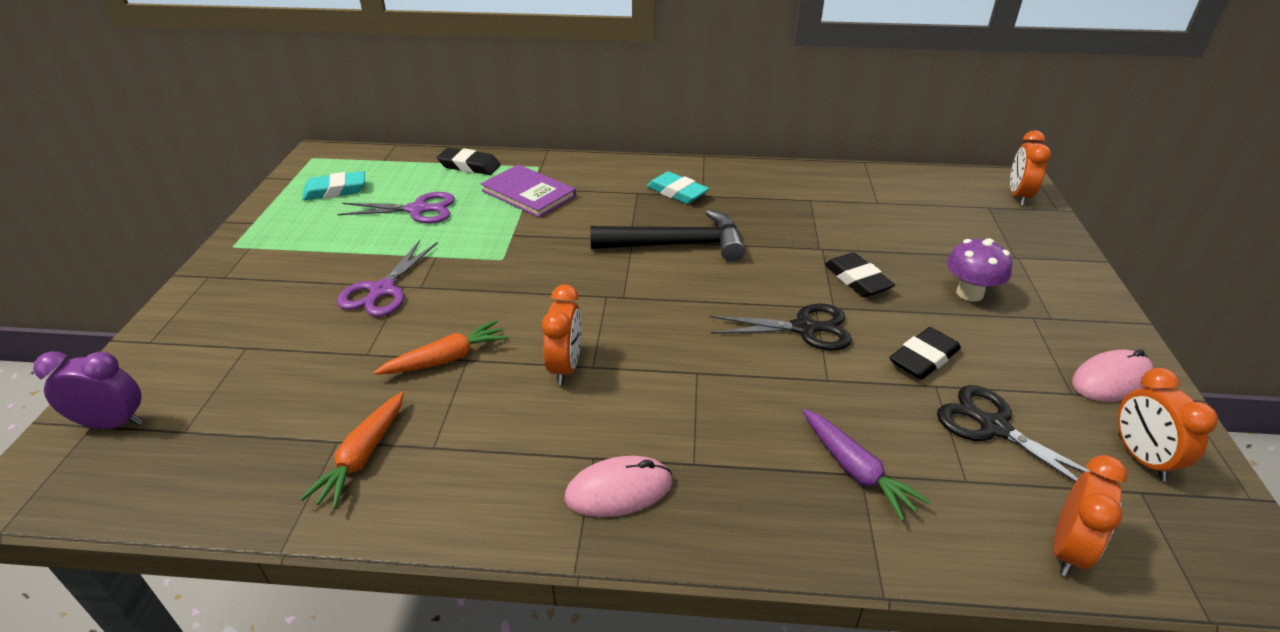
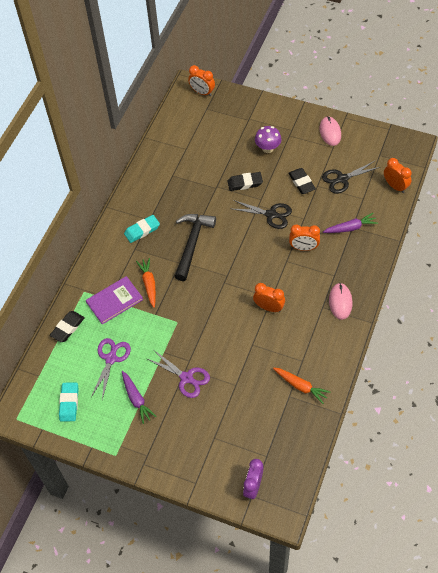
camera: 70 degrees left, 20 degrees up
orange carrot [374,320,509,375] -> orange carrot moved to [136,258,156,308]
black scissors [709,304,852,350] -> black scissors turned 90 degrees clockwise [233,200,292,229]
orange clock [1118,368,1218,481] -> orange clock moved to [289,224,320,251]
none -> purple carrot [122,371,157,424]

